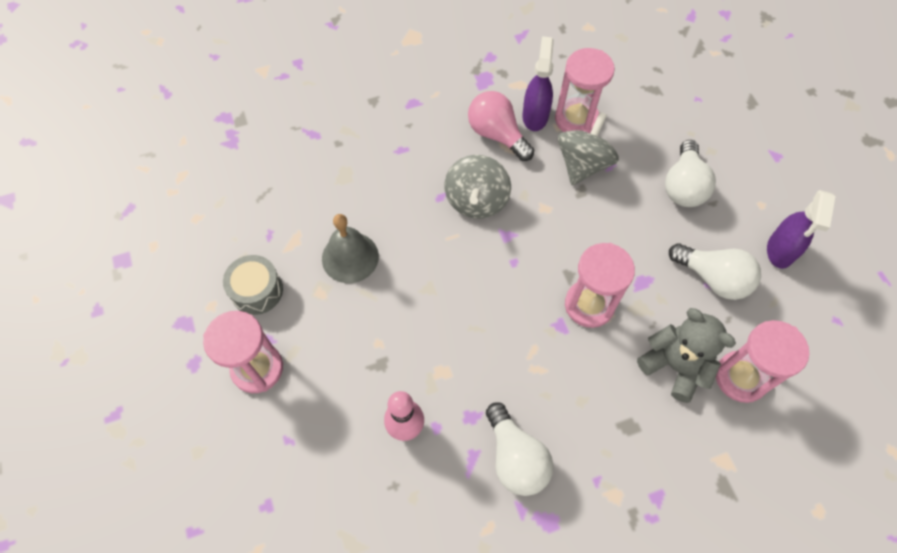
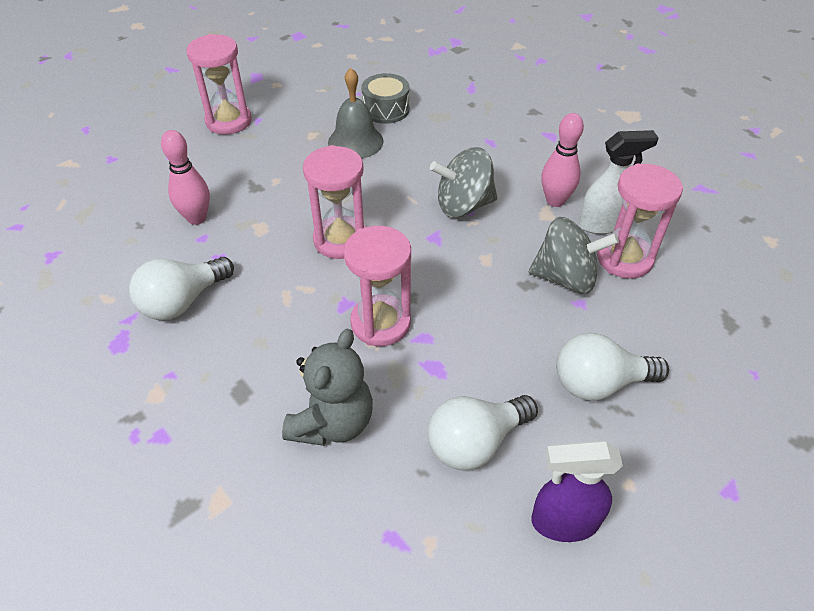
camera: 70 degrees right, 15 degrees down
grey drum [223,255,283,315] -> grey drum moved to [361,73,410,124]
pink light bulb [468,91,534,161] -> pink bowling pin [541,113,584,207]
purple spray bottle [522,36,554,131] -> white spray bottle [579,130,659,234]
white light bulb [669,243,761,300] -> white light bulb turned 45 degrees clockwise [428,395,538,470]
pink hourglass [716,320,809,403] -> pink hourglass moved to [303,145,365,259]

